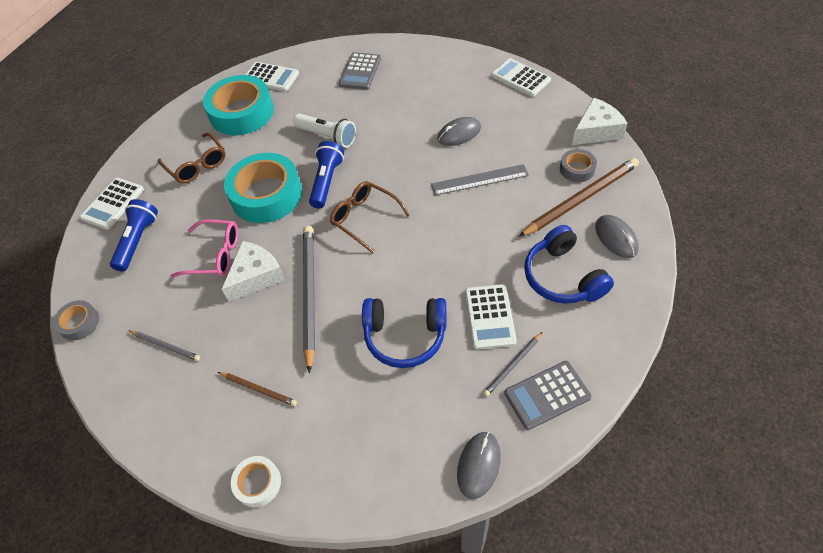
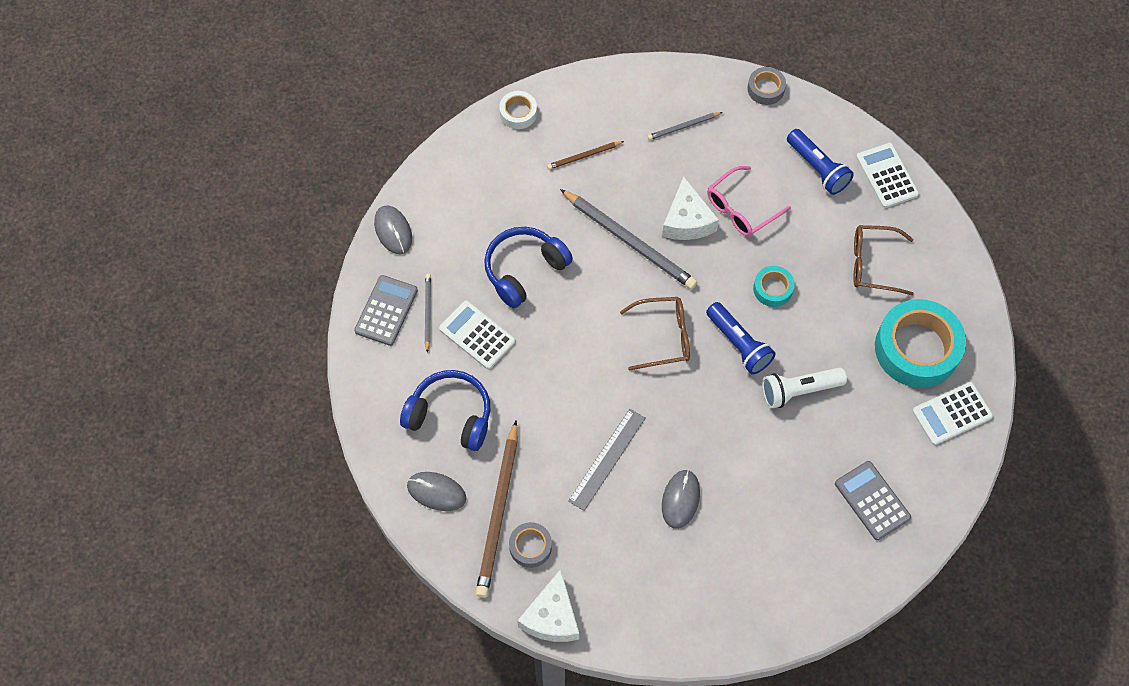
camera: 130 degrees right, 10 degrees up
turquoise tape [224,153,302,223] -> turquoise tape [753,266,795,307], size x0.48
white calculator [491,58,551,97] -> none

